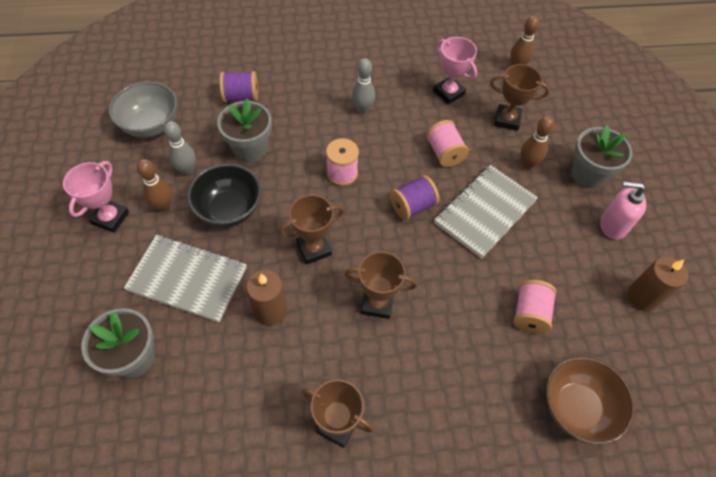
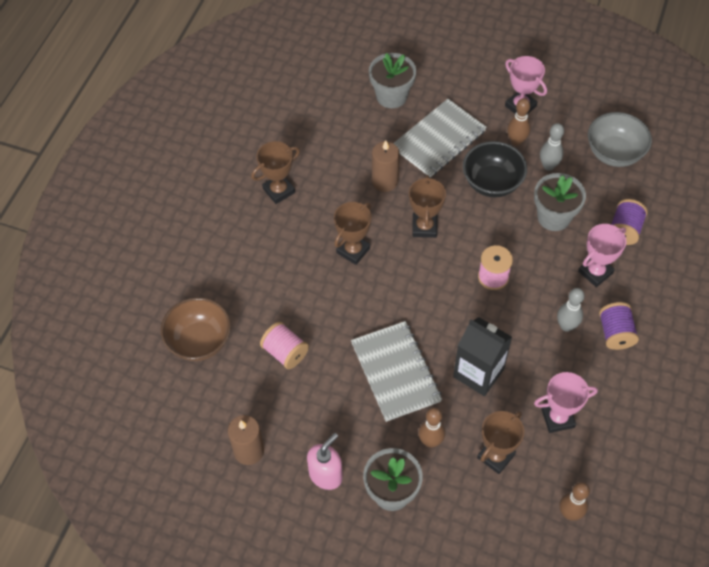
camera: 120 degrees right, 0 degrees up
purple spool [390,175,439,220] -> purple spool moved to [599,302,639,350]
pink spool [426,120,469,167] -> black carton [453,317,512,396]
none -> pink trophy [578,224,627,287]

